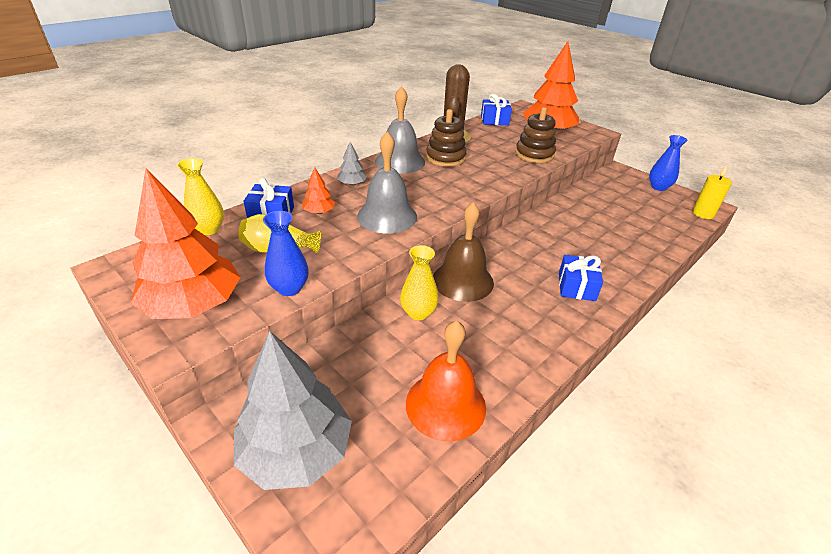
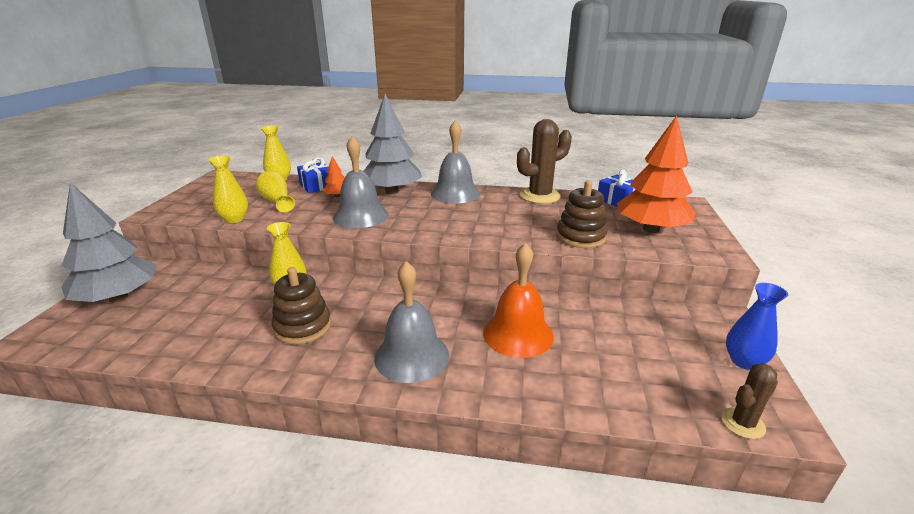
camera: 55 degrees right, 10 degrees down
orange tree [130,169,241,319] -> none
blue vase [263,211,309,296] -> yellow vase [208,155,248,223]
grey tree [337,142,367,186] -> grey tree [364,94,422,194], size x2.32
orange bell [406,321,486,441] -> orange bell moved to [483,243,554,358]
brown stacking toy [426,109,467,167] -> brown stacking toy moved to [272,267,331,344]
brown bell [433,202,494,302] -> none
blue gift [559,255,603,301] -> grey bell [374,261,449,383]
yellow candle [692,166,732,219] -> brown cactus [721,363,778,439]

